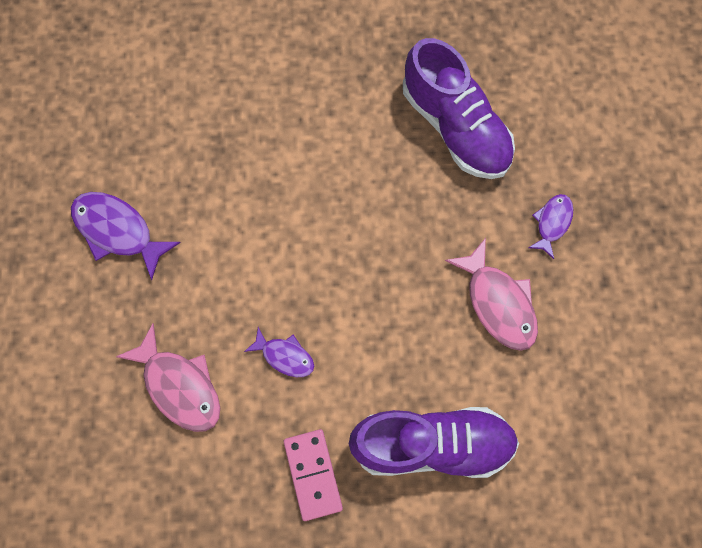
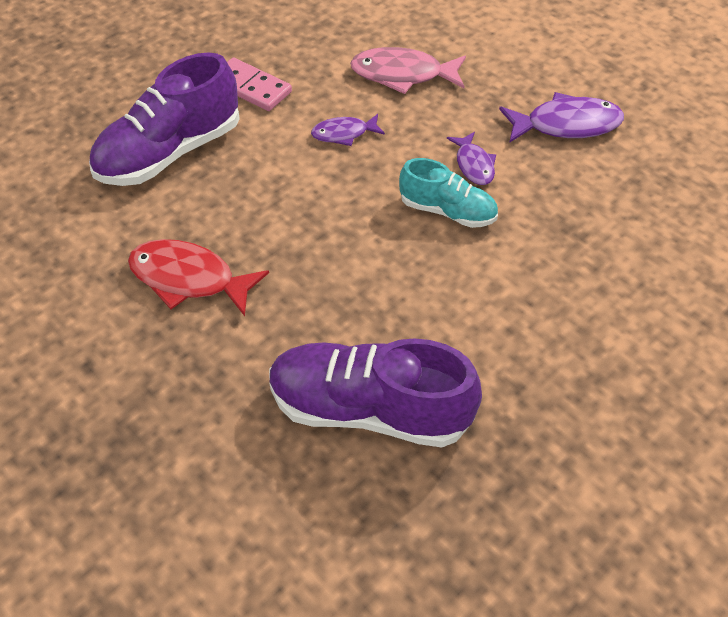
camera: 140 degrees right, 20 degrees down
pink fish [445,238,538,351] -> red fish [128,239,269,316]
purple fish [528,194,573,259] -> purple fish moved to [447,132,496,185]
none -> turquoise shoe [399,158,498,228]

